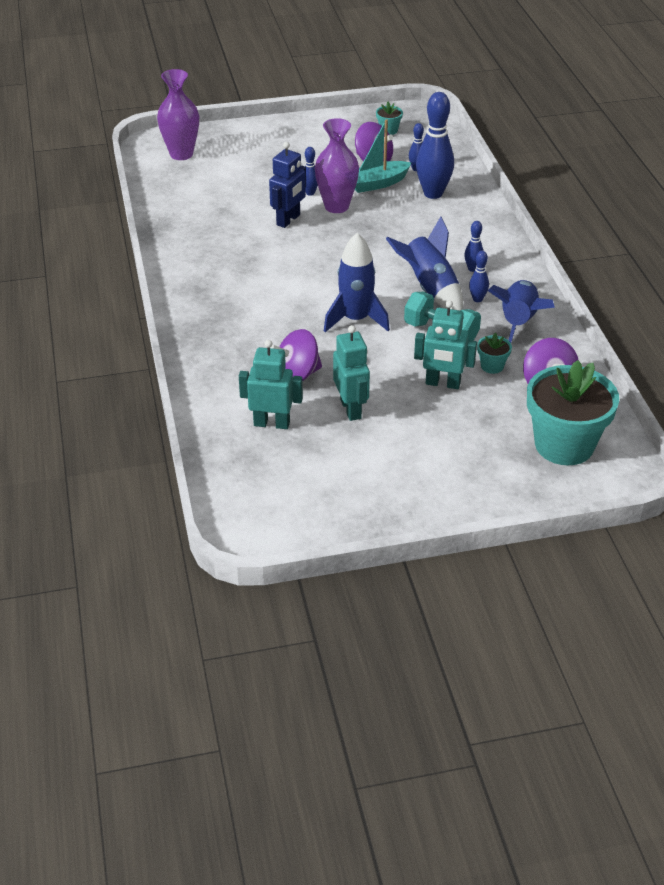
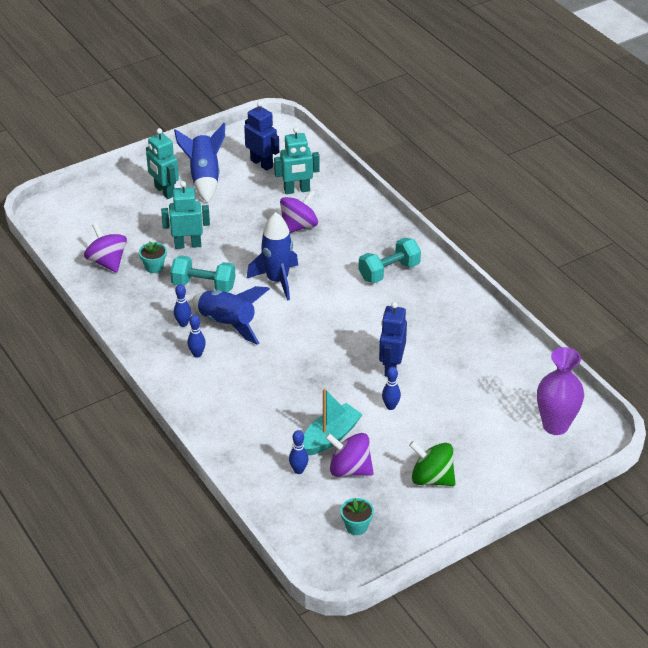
camera: 160 degrees right, 0 degrees up
purple vase [315,118,359,213] -> none
turquoise robot [333,325,370,421] -> turquoise robot moved to [146,128,179,199]
blue bowling pin [416,92,454,199] -> none
blue rocket [487,280,555,343] -> blue rocket moved to [174,123,225,203]
turquoise flower pot [527,360,619,465] -> none
none -> blue robot [244,101,279,171]
none -> turquoise dumbbell [359,238,421,283]
none -> green spinning top [409,441,455,486]

